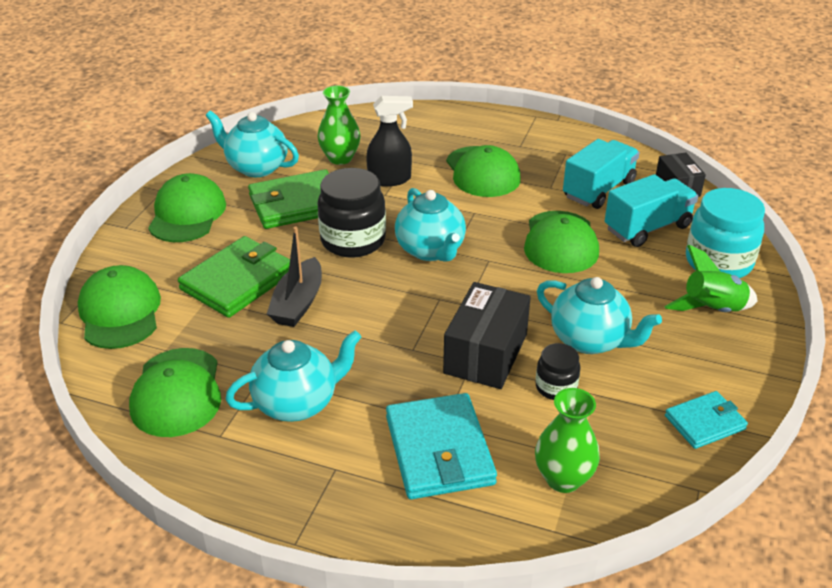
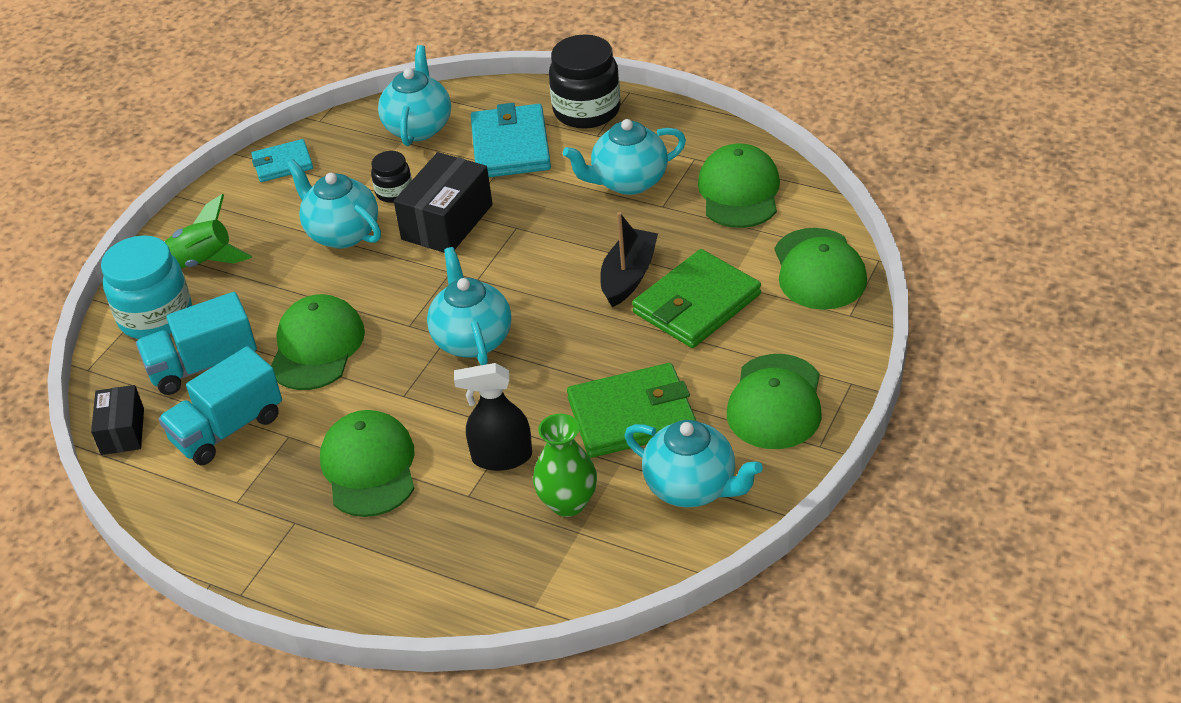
camera: 170 degrees left, 5 degrees up
black jar [317,168,386,258] -> black jar moved to [549,34,621,129]
green vase [535,388,600,493] -> turquoise teapot [378,45,451,146]

